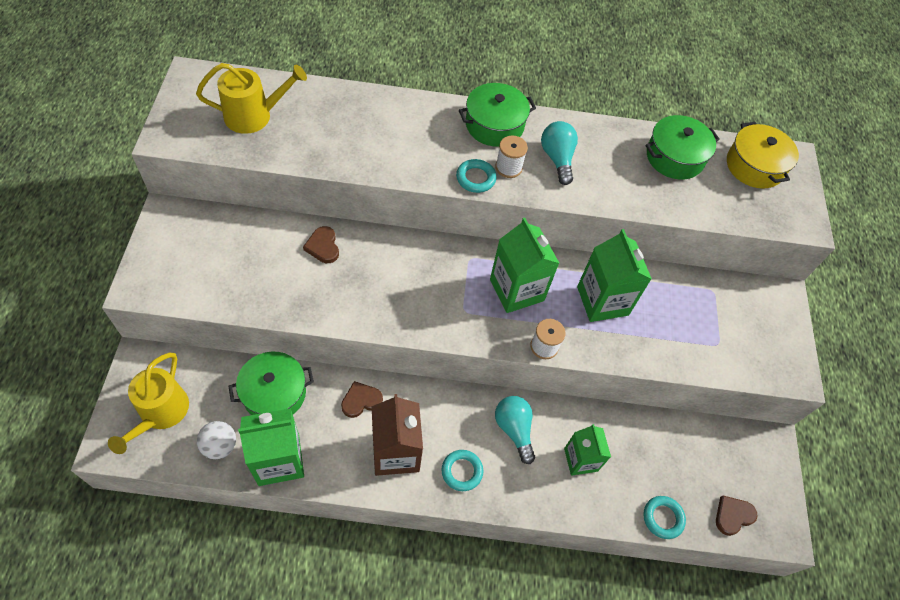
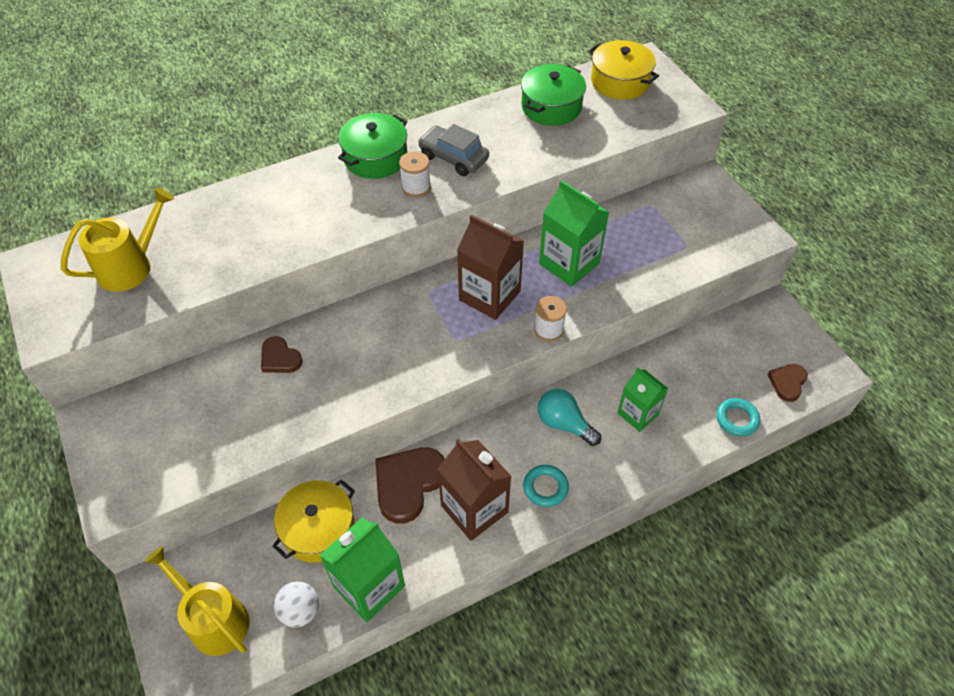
camera: 25 degrees left, 5 degrees down
yellow watering can [108,353,189,454] -> yellow watering can turned 150 degrees clockwise [145,546,250,656]
green pot [228,352,314,415] -> yellow pot [272,480,355,563]
brown heart [341,381,383,418] -> brown heart [375,448,445,524], size x1.77
turquoise ring [456,159,497,193] -> none
green carton [490,218,559,313] -> brown carton [457,215,524,320]
turquoise light bulb [541,121,578,185] -> grey car [418,124,489,176]

